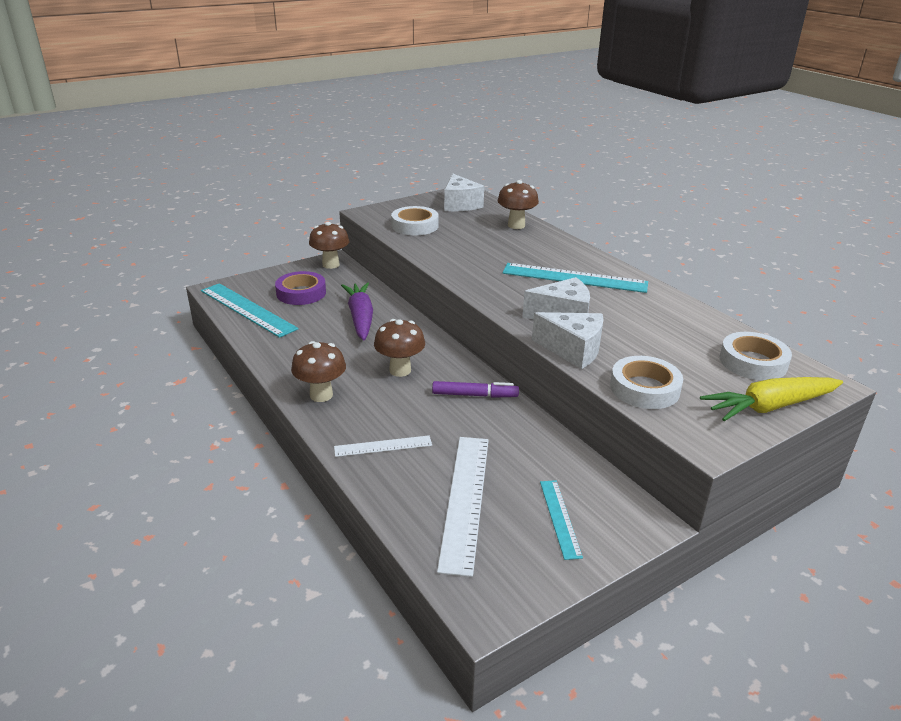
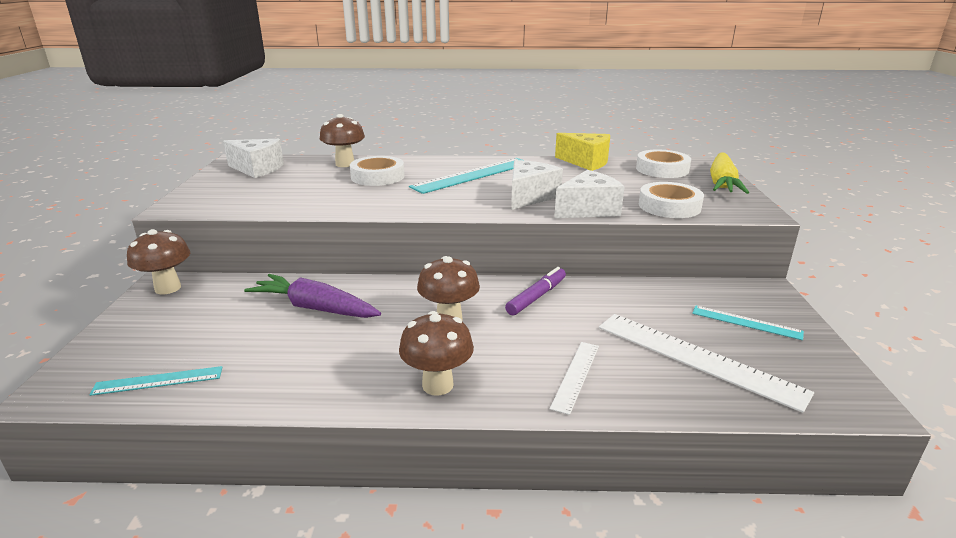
camera: 55 degrees left, 5 degrees down
turquoise ruler [201,283,299,338] -> turquoise ruler [89,366,223,396], size x0.54
purple tape [275,271,326,305] -> none
white tape [391,206,439,235] -> white tape moved to [350,156,405,186]
none -> yellow cheese [555,133,610,171]

